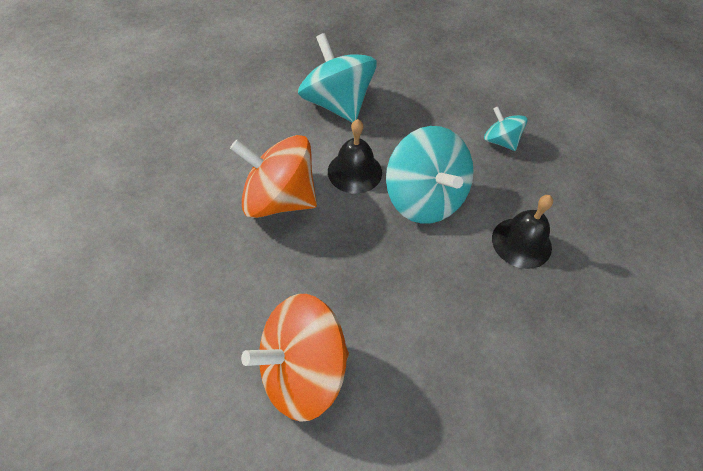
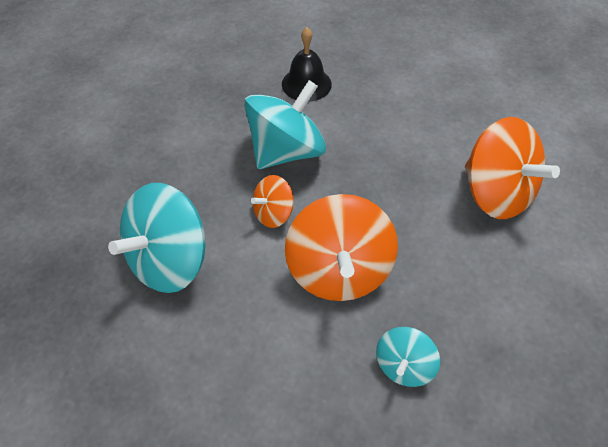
camera: 105 degrees left, 0 degrees up
black bell [328,119,382,194] -> orange spinning top [251,175,294,228]
turquoise spinning top [484,107,528,151] -> turquoise spinning top moved to [376,327,440,387]

